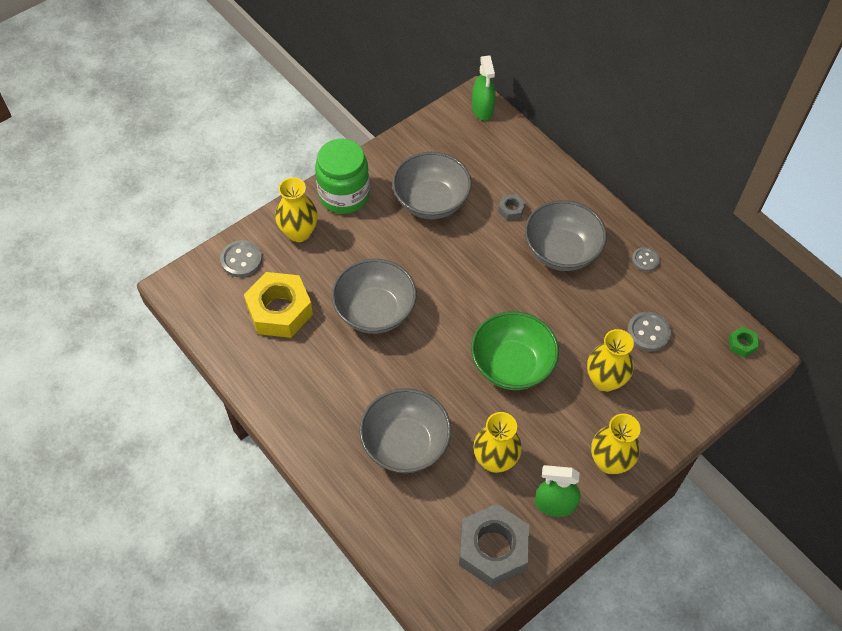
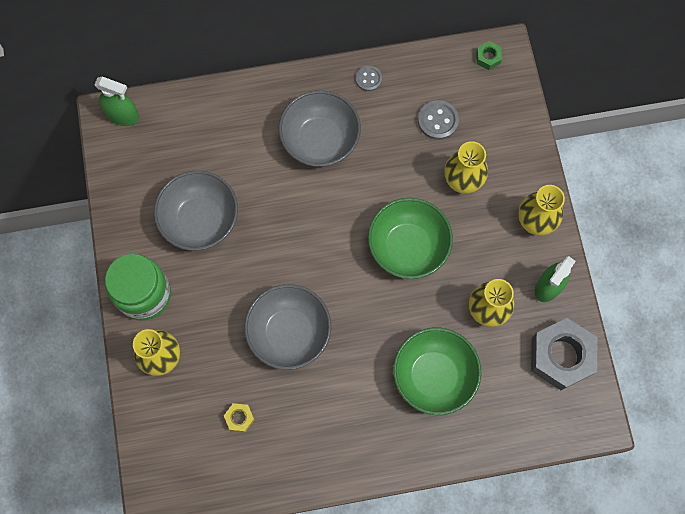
camera: 60 degrees left, 15 degrees up
grey button [220,240,262,277] -> none
yellow nut [244,272,313,338] -> yellow nut [224,403,255,432], size x0.43
grey bowl [359,388,451,473] -> green bowl [393,328,481,415]
grey nut [498,194,525,220] -> none

